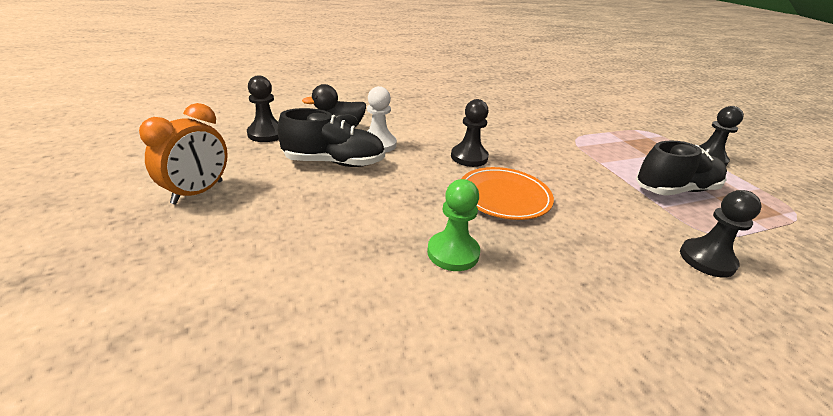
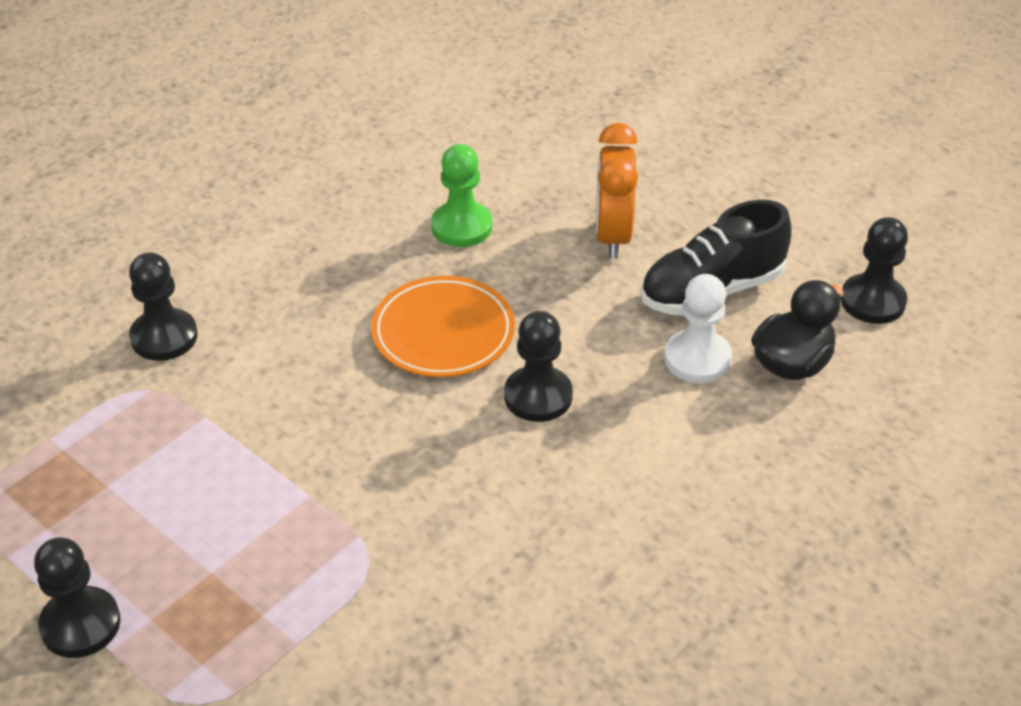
camera: 155 degrees right, 10 degrees up
orange clock [139,103,228,204] -> orange clock moved to [596,123,638,259]
black shoe [636,140,727,196] -> none

